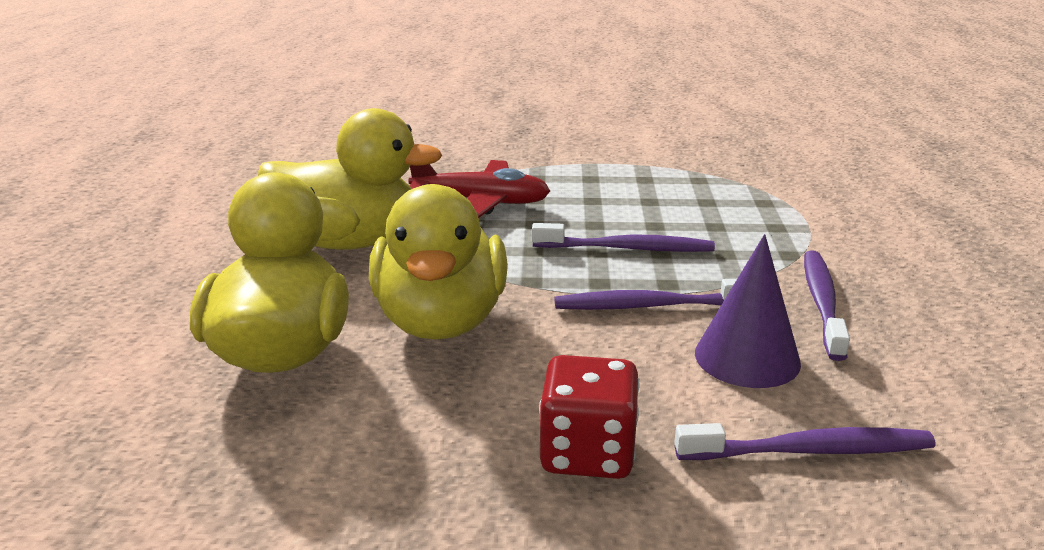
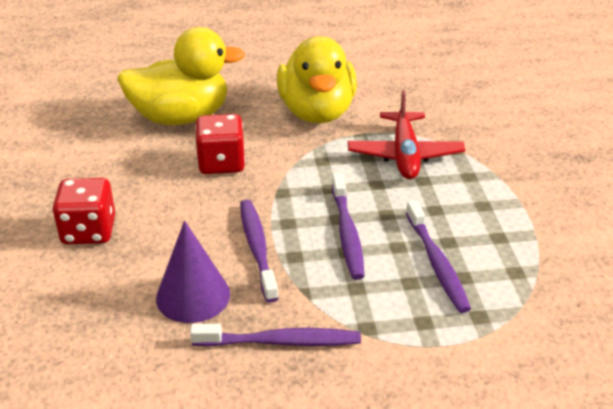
camera: 80 degrees right, 10 degrees up
yellow duck [369,184,508,340] -> red dice [195,114,246,174]
purple toothbrush [674,423,935,460] -> purple toothbrush moved to [406,200,471,313]

